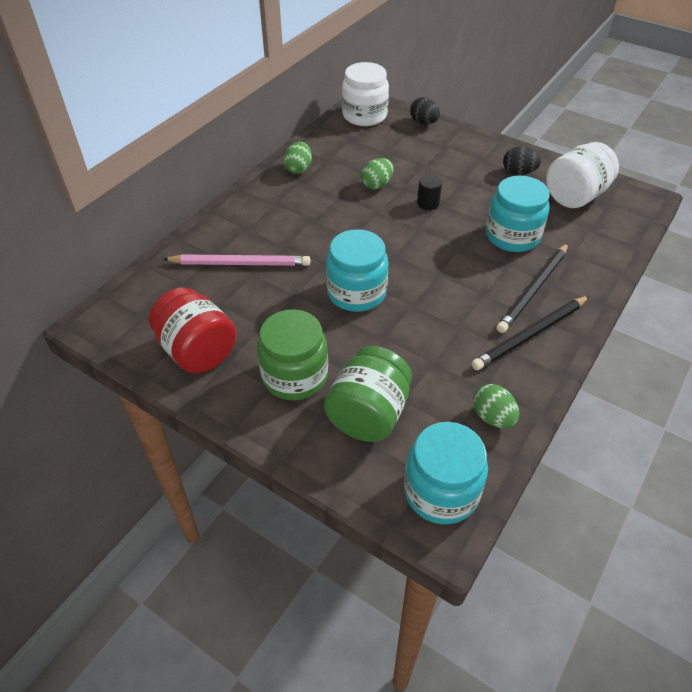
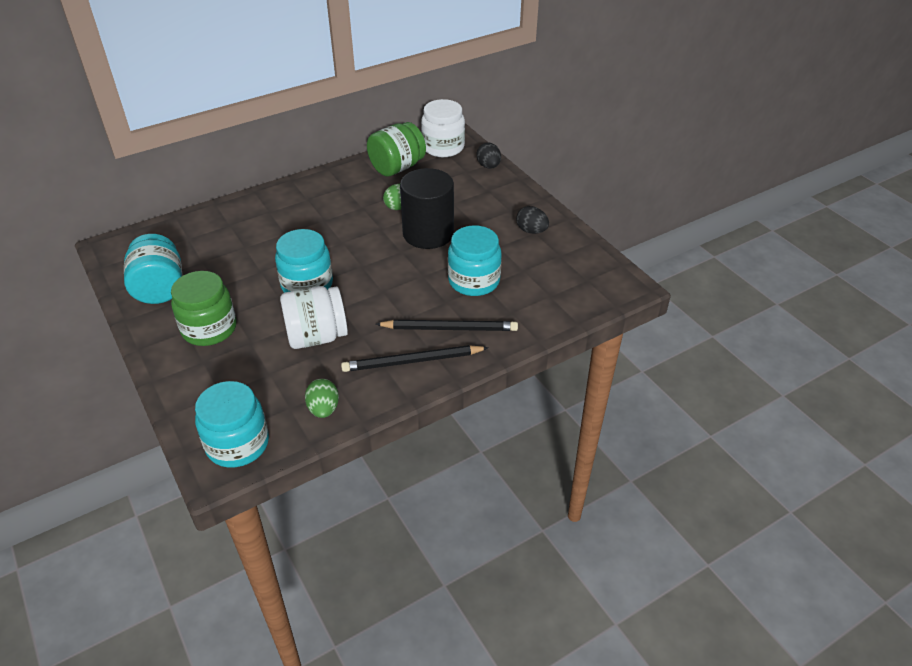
camera: 25 degrees right, 5 degrees down
red jar [149,287,237,373] -> turquoise jar [124,234,182,304]
pink pencil [163,254,310,266] -> none
green egg [284,142,312,174] -> none
green jar [324,346,412,442] -> green jar moved to [367,122,426,177]
black cylinder [417,175,442,210] -> black cylinder [400,168,454,249], size x2.46
black pencil [496,243,568,333] -> black pencil turned 150 degrees counterclockwise [376,320,518,331]
white jar [546,142,619,208] -> white jar moved to [280,286,348,349]

